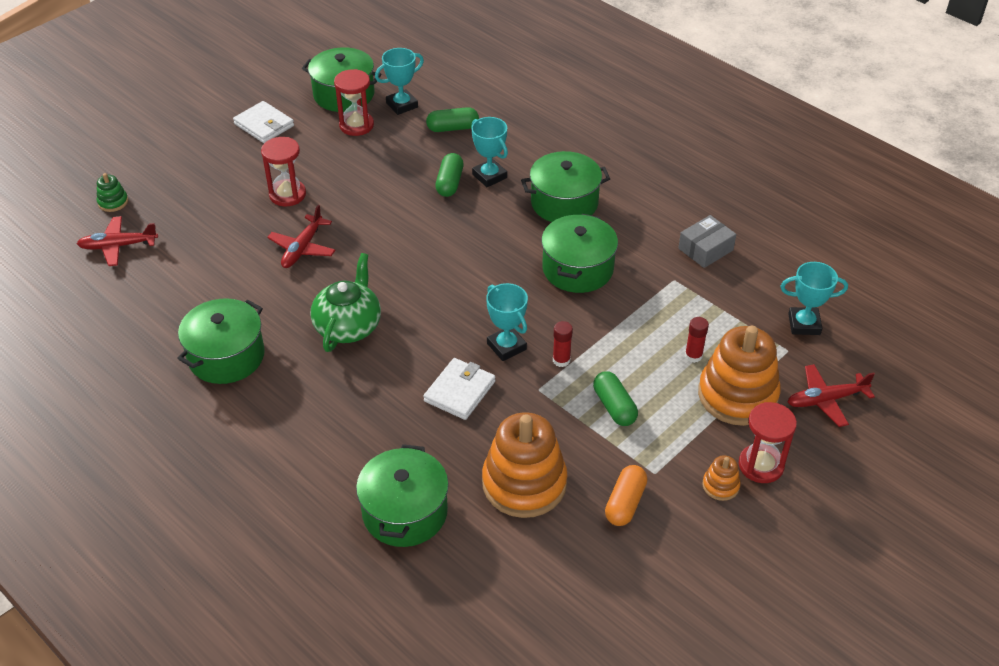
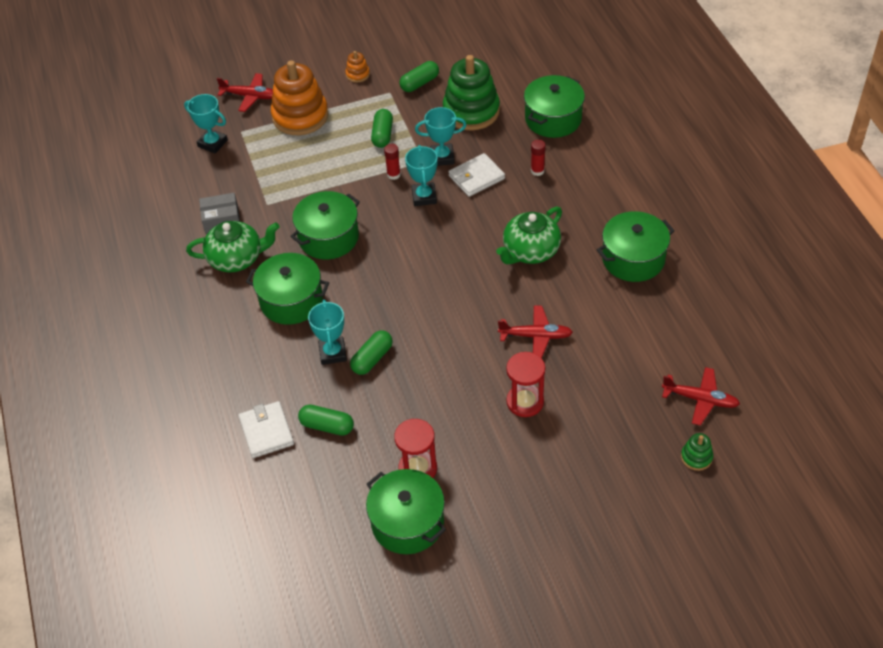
camera: 150 degrees left, 5 degrees up
white wallet [233,101,294,143] -> white wallet moved to [238,401,294,458]
red plane [267,205,336,268] -> red plane turned 45 degrees clockwise [498,305,573,358]
turquoise trophy [375,48,424,115] -> turquoise trophy moved to [415,107,467,166]
orange stacking toy [482,413,567,518] -> green stacking toy [443,55,500,131]
orange capsule [605,465,647,526] -> green capsule [399,61,439,92]
red glue stick [685,317,709,363] -> red glue stick moved to [531,140,546,176]
red hourglass [739,402,797,483] -> none
none -> green teapot [186,221,280,273]

